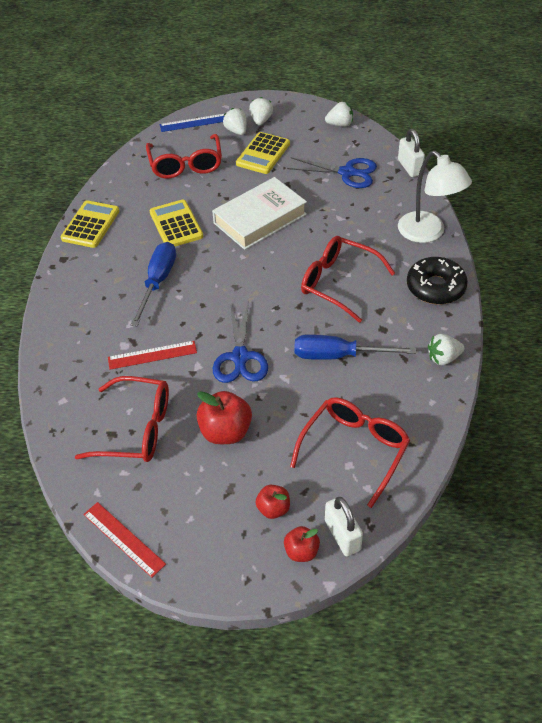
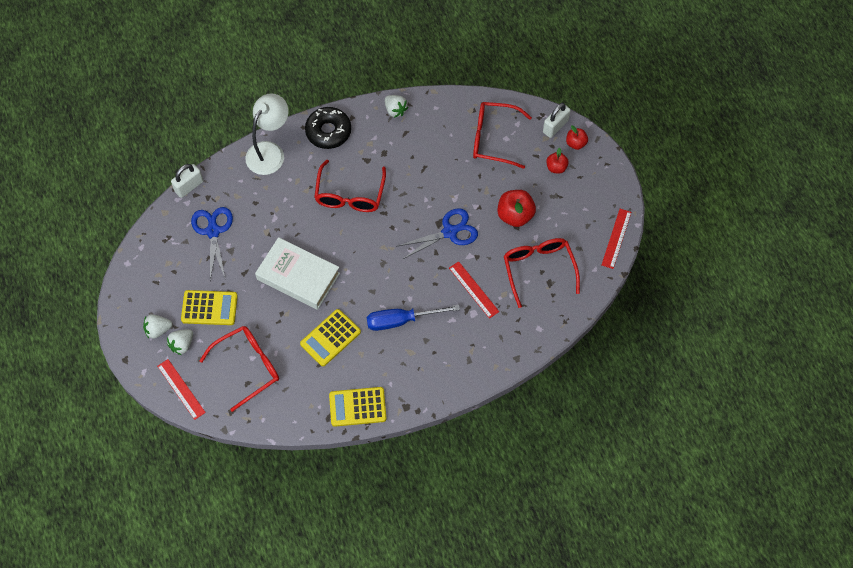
camera: 115 degrees left, 15 degrees up
blue ruler [160,114,224,132] -> red ruler [157,359,206,420]
blue screwdriver [294,334,417,360] -> none
white strawberry [325,102,353,127] -> none

